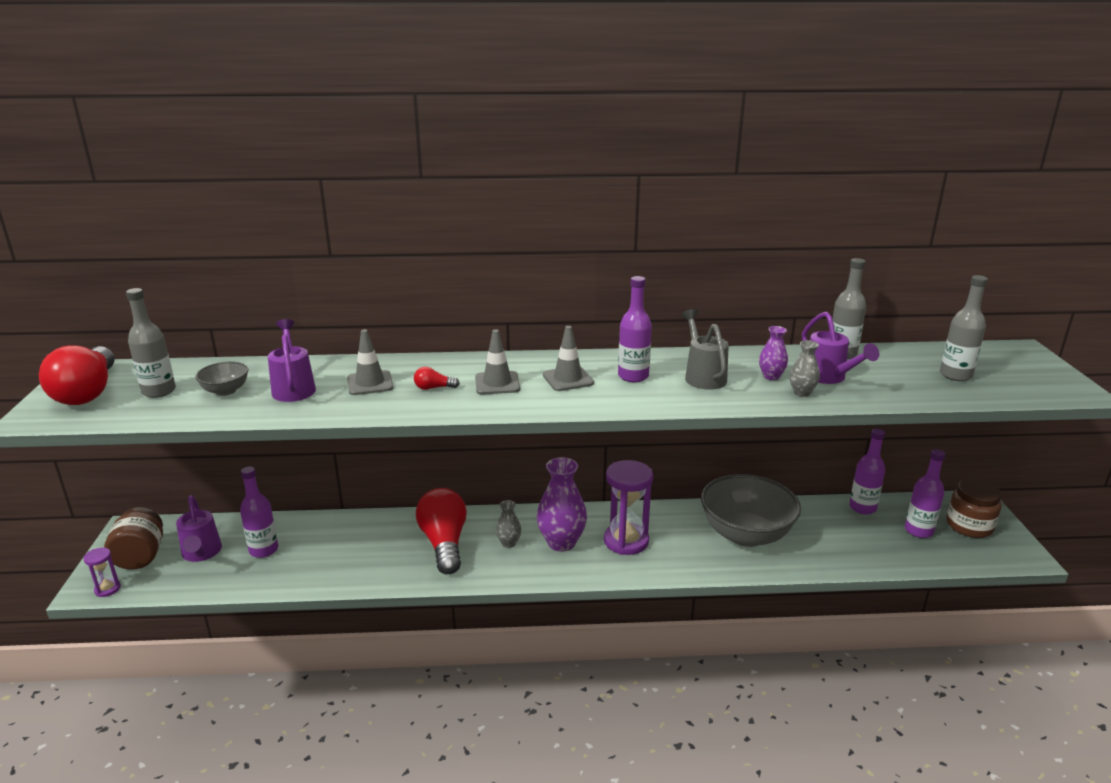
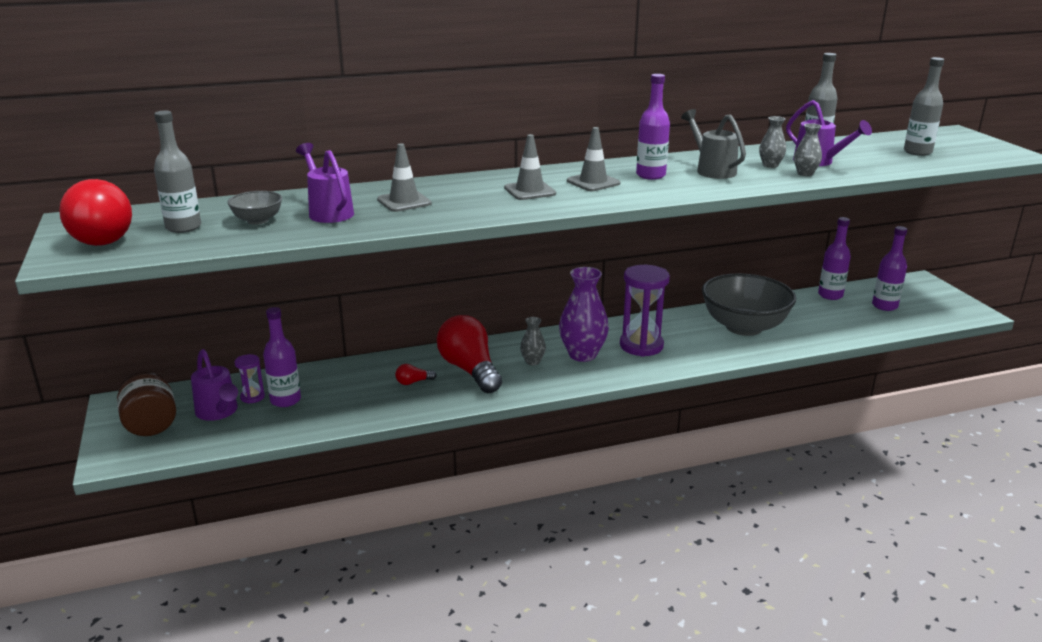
camera: 15 degrees left, 0 degrees up
purple hourglass [83,547,121,597] -> purple hourglass moved to [234,354,265,404]
red light bulb [414,367,460,390] -> red light bulb moved to [395,364,437,385]
purple vase [759,326,788,380] -> grey vase [759,116,786,168]
brown jar [946,479,1002,538] -> none

